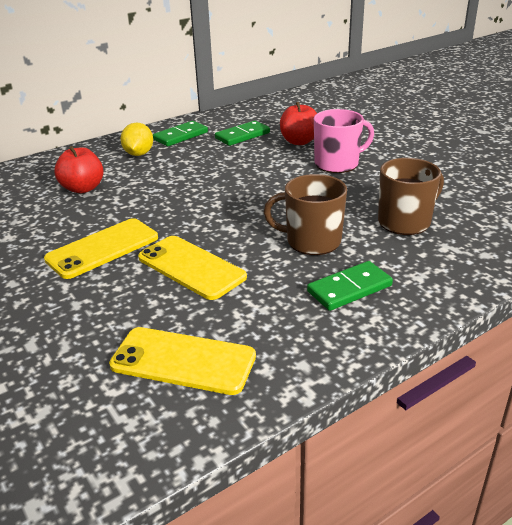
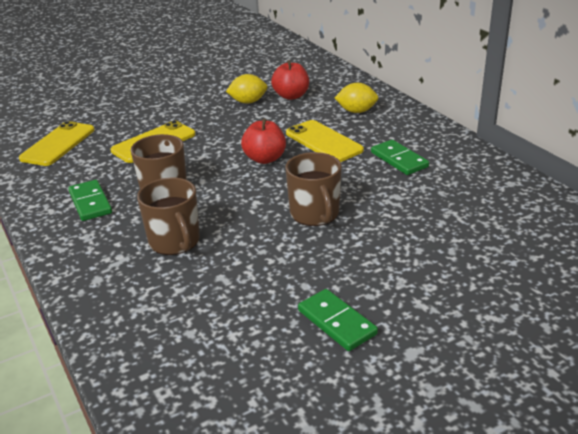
camera: 95 degrees right, 0 degrees up
yellow phone [44,218,158,279] -> yellow phone moved to [286,120,364,162]
green domino [153,121,208,146] -> green domino moved to [298,289,378,351]
red apple [280,102,317,145] -> red apple moved to [241,118,286,164]
pink mug [314,109,374,173] -> brown mug [285,152,342,226]
none -> yellow lemon [226,74,268,104]

